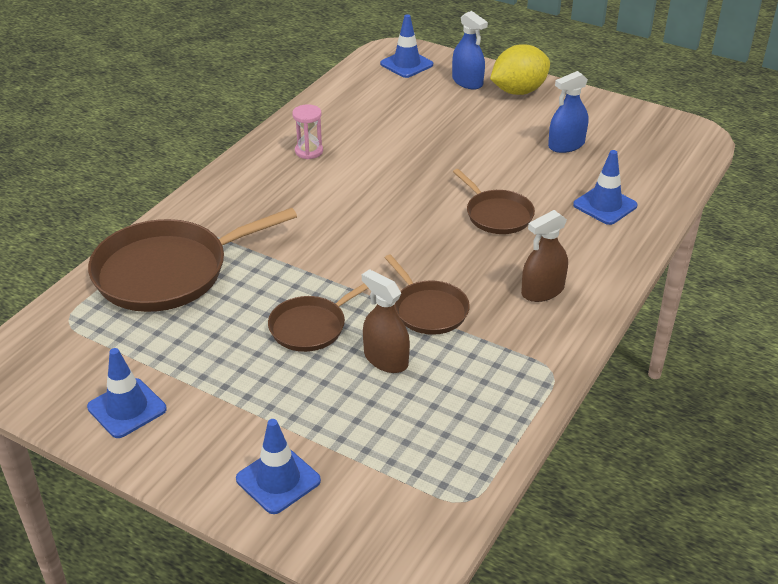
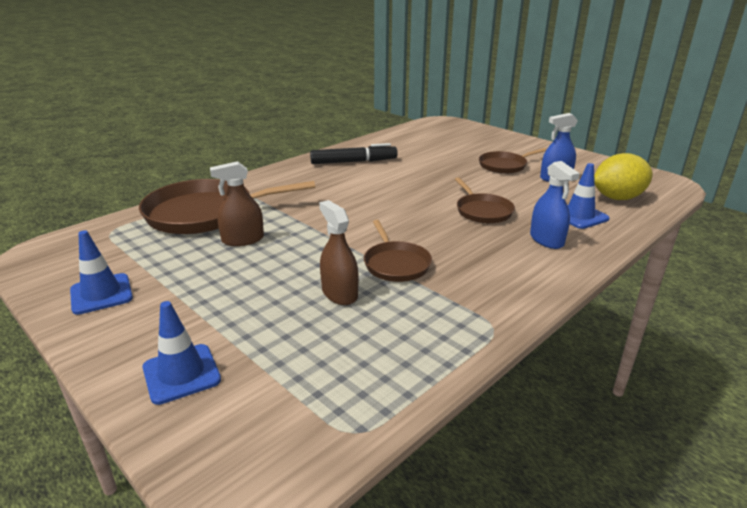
camera: 15 degrees right, 10 degrees down
brown pan [268,284,368,352] -> brown pan moved to [479,148,547,174]
pink hourglass [292,104,323,159] -> black marker [310,143,398,164]
blue traffic cone [380,14,433,78] -> none
blue spray bottle [452,11,488,90] -> blue spray bottle moved to [530,161,580,249]
yellow lemon [490,45,550,95] -> yellow lemon moved to [594,153,653,200]
brown spray bottle [521,210,568,302] -> brown spray bottle moved to [210,161,264,246]

